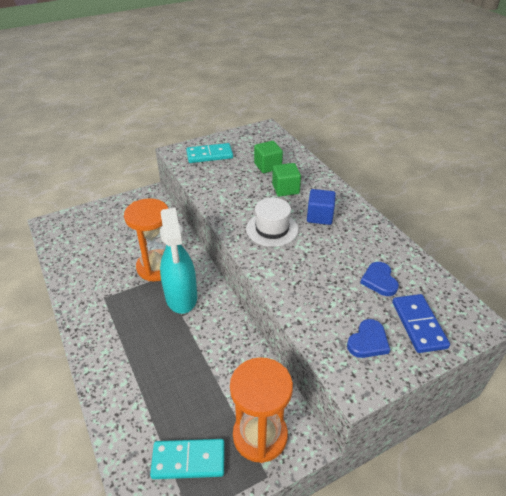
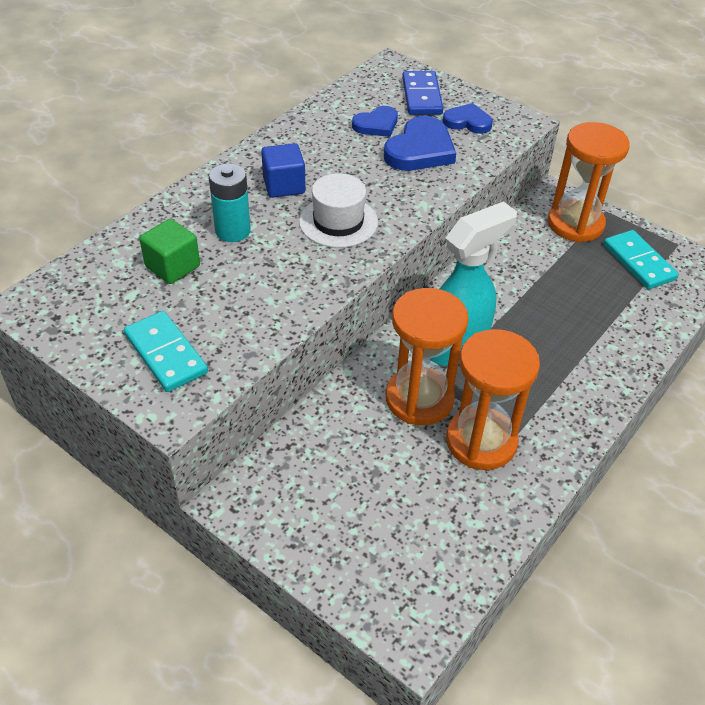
camera: 115 degrees left, 5 degrees up
green cube [272,163,301,196] -> turquoise battery [209,163,251,242]
blue domino [392,294,450,353] -> blue domino turned 60 degrees counterclockwise [402,71,443,115]
none -> blue heart [384,116,456,171]
none -> orange hourglass [446,329,540,470]

